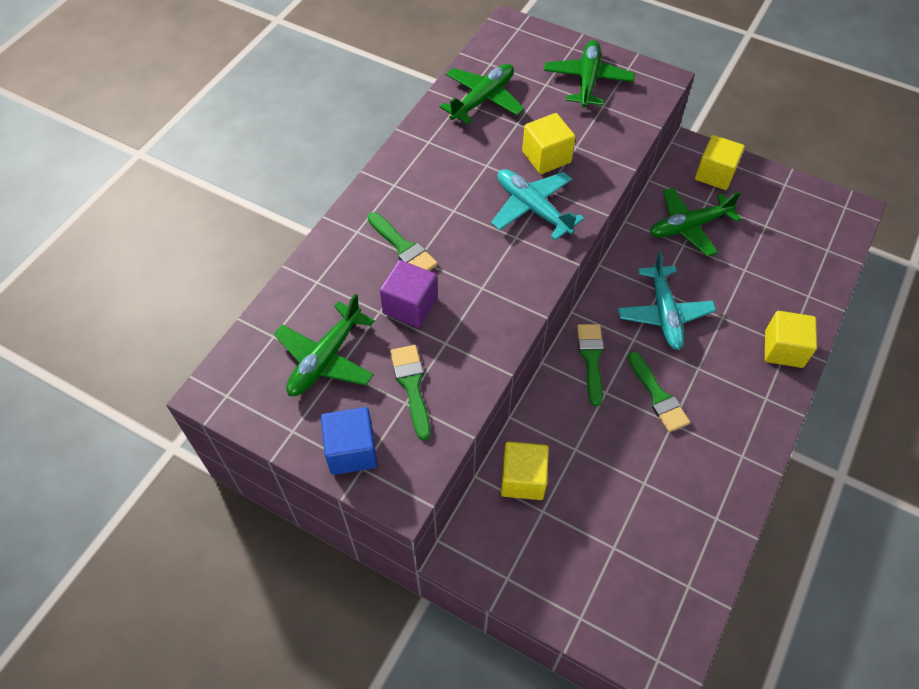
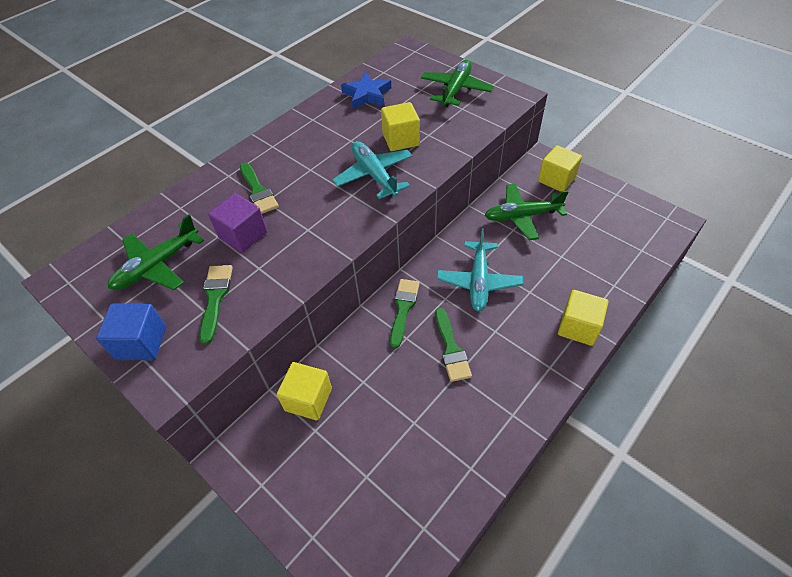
camera: 15 degrees right, 5 degrees down
green plane [440,64,524,124] -> blue star [341,73,391,109]

